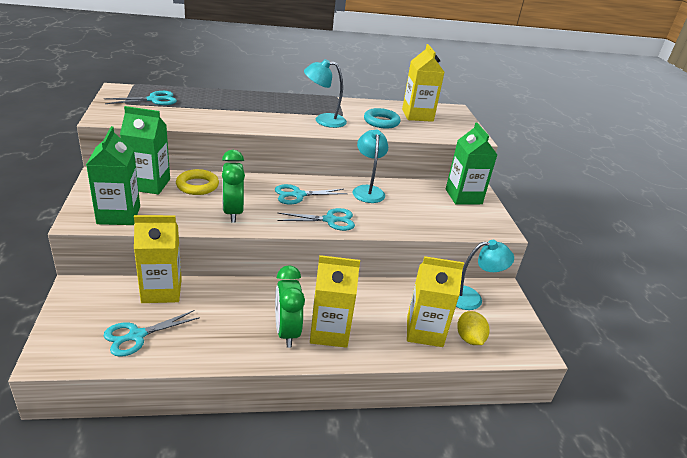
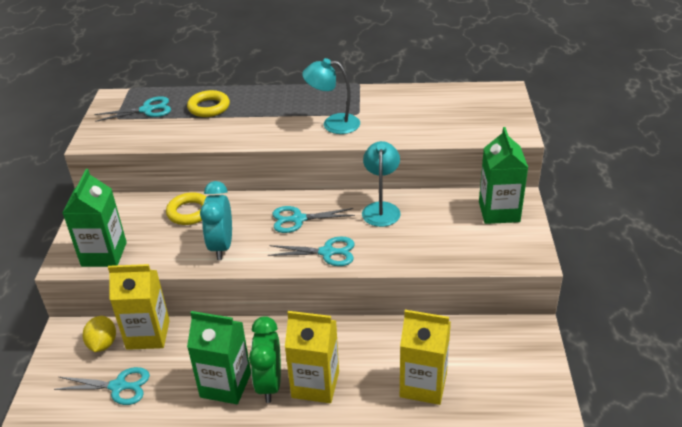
camera: 15 degrees right, 5 degrees up
turquoise scissors [104,310,200,357] -> turquoise scissors turned 150 degrees counterclockwise [54,367,150,405]
green carton [120,106,170,195] -> green carton moved to [187,311,251,404]
green clock [222,150,245,223] -> turquoise clock [200,181,232,260]
turquoise ring [364,108,401,129] -> none
yellow carton [402,44,444,122] -> none
turquoise lamp [456,240,514,310] -> none
yellow lemon [457,311,489,345] -> yellow lemon moved to [83,316,116,352]
none -> yellow ring [187,90,230,117]

